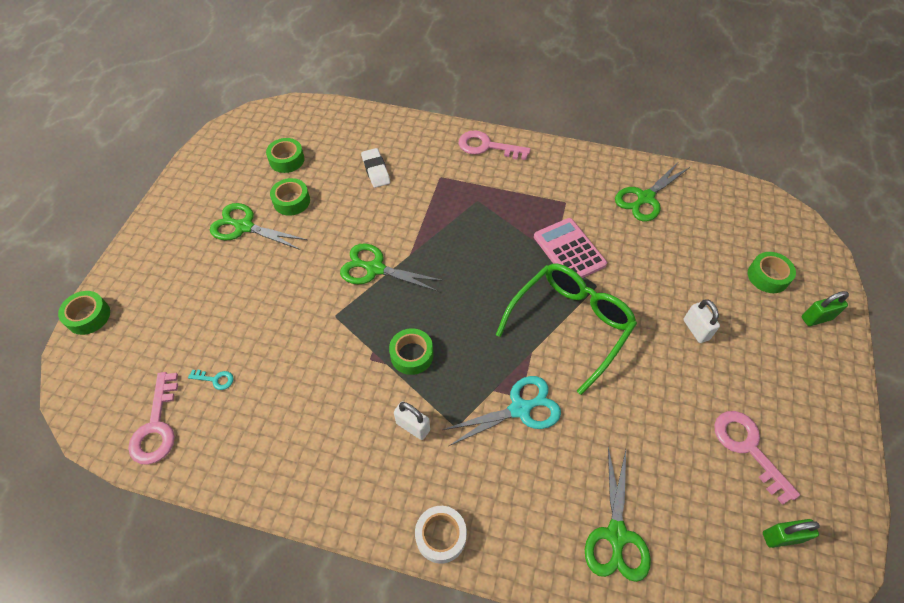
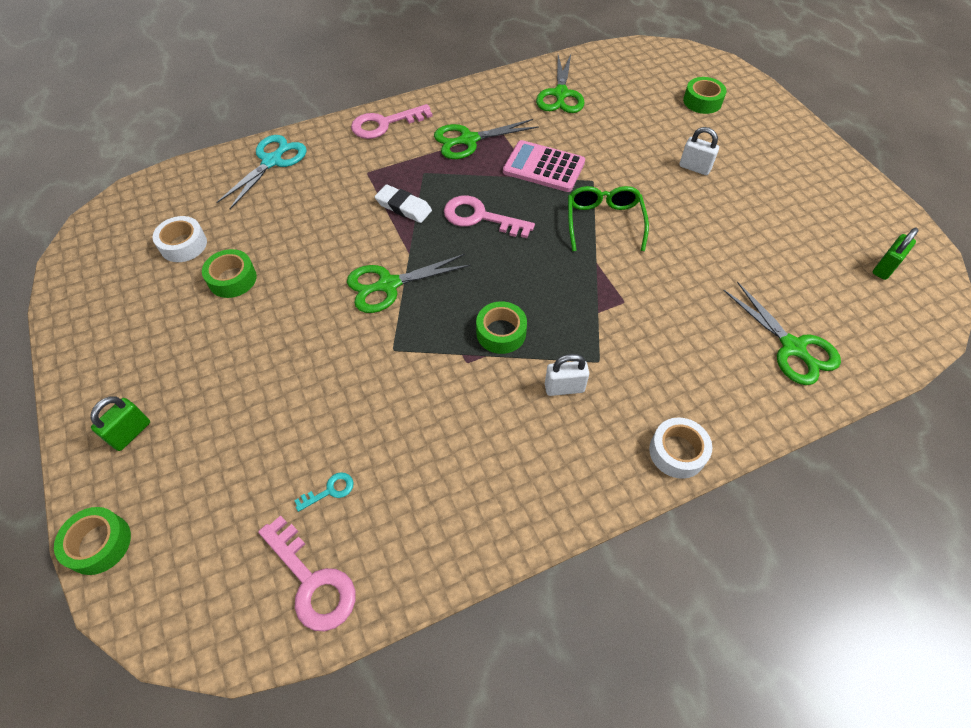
camera: 40 degrees left, 0 degrees up
green scissors [210,203,307,250] -> green scissors moved to [434,119,539,159]
green tape [266,138,304,173] -> white tape [153,216,207,262]
white eraser [361,148,390,188] -> white eraser moved to [375,184,432,223]
turquoise scissors [443,376,561,446] -> turquoise scissors moved to [216,135,307,209]
green glasses [496,264,637,395] -> green glasses [568,186,649,251], size x0.66
pink key [714,411,800,505] -> pink key moved to [444,195,535,238]
green padlock [802,291,849,326] -> green padlock moved to [91,396,150,451]

